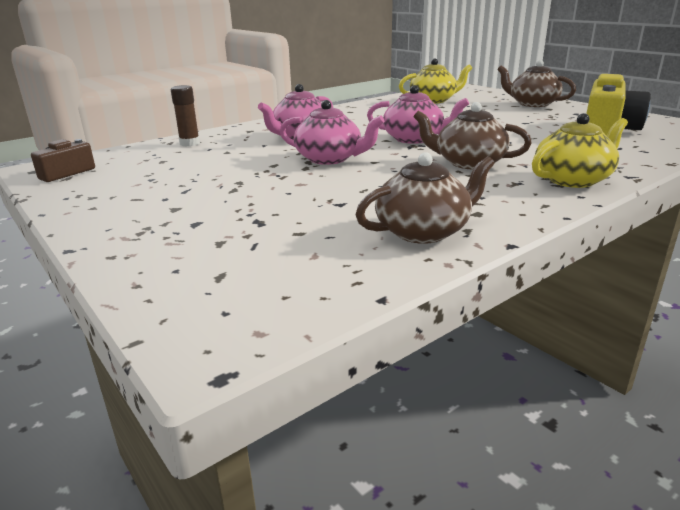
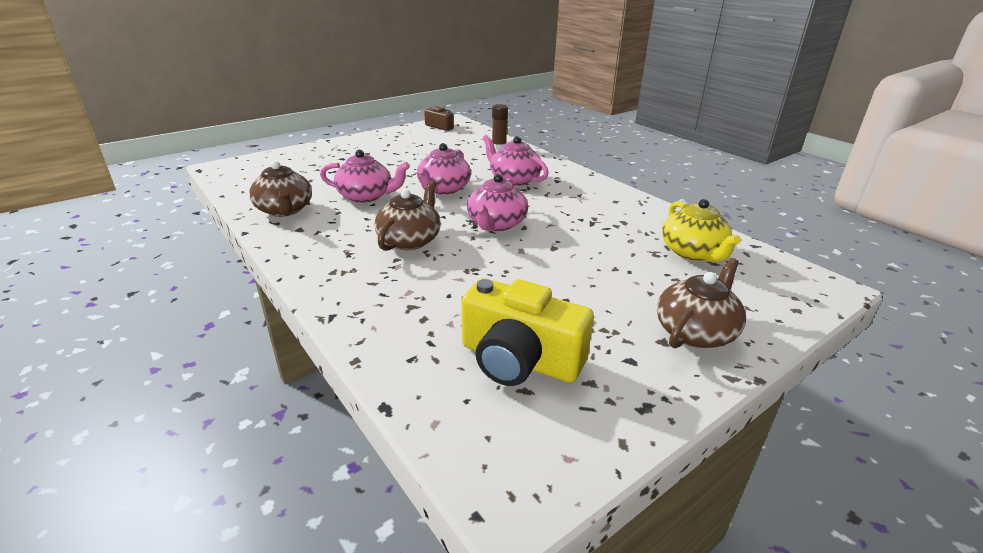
camera: 90 degrees right, 5 degrees up
yellow teapot [532,113,628,188] -> none
none -> pink teapot [320,150,410,203]

